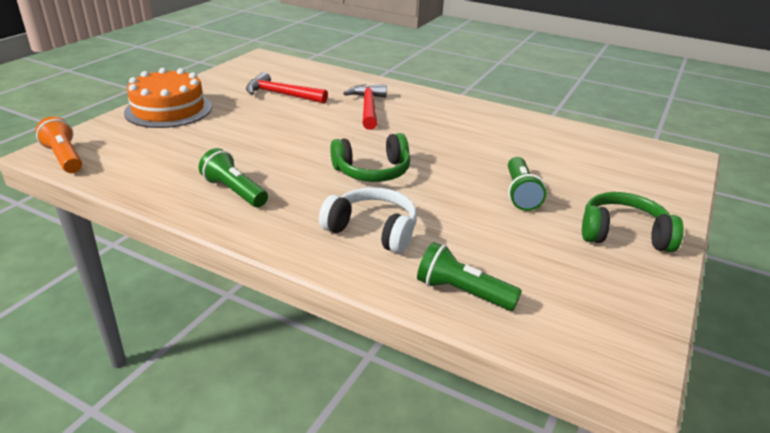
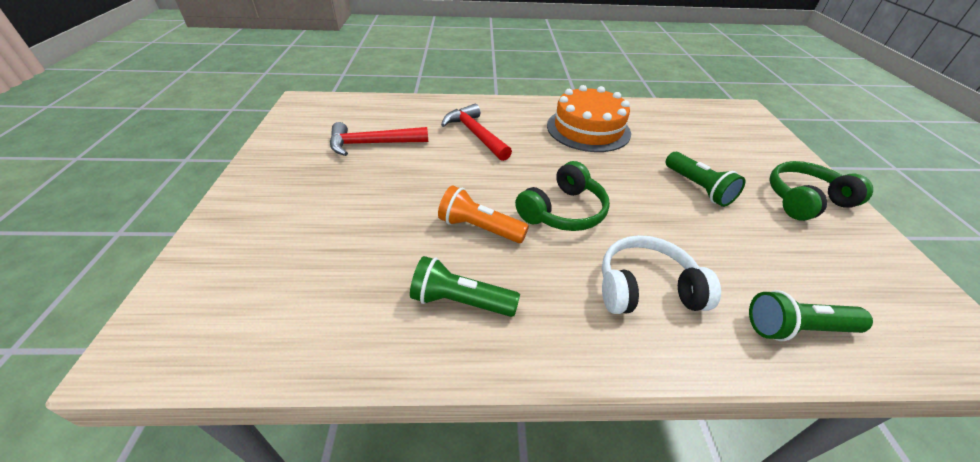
camera: 30 degrees left, 10 degrees up
orange flashlight [36,116,82,173] -> orange flashlight moved to [438,185,529,243]
orange cake [124,68,212,128] -> orange cake moved to [547,85,631,152]

